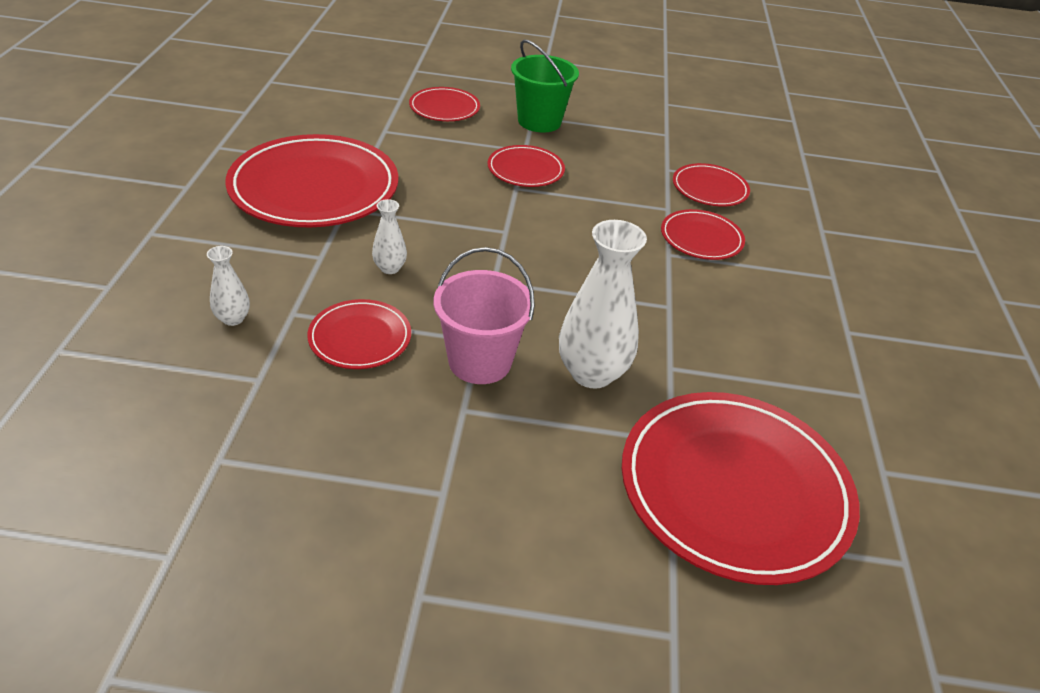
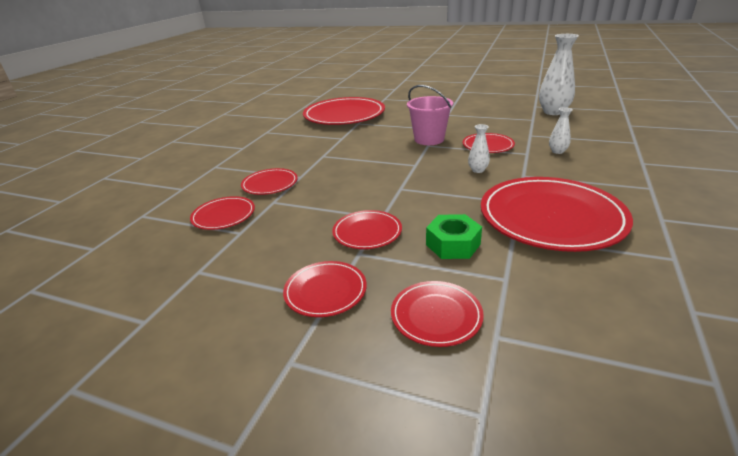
camera: 160 degrees left, 10 degrees down
green bucket [511,39,579,132] -> red plate [283,261,367,317]
white vase [559,220,647,389] -> white vase moved to [539,34,579,115]
none -> green nut [426,214,482,259]

